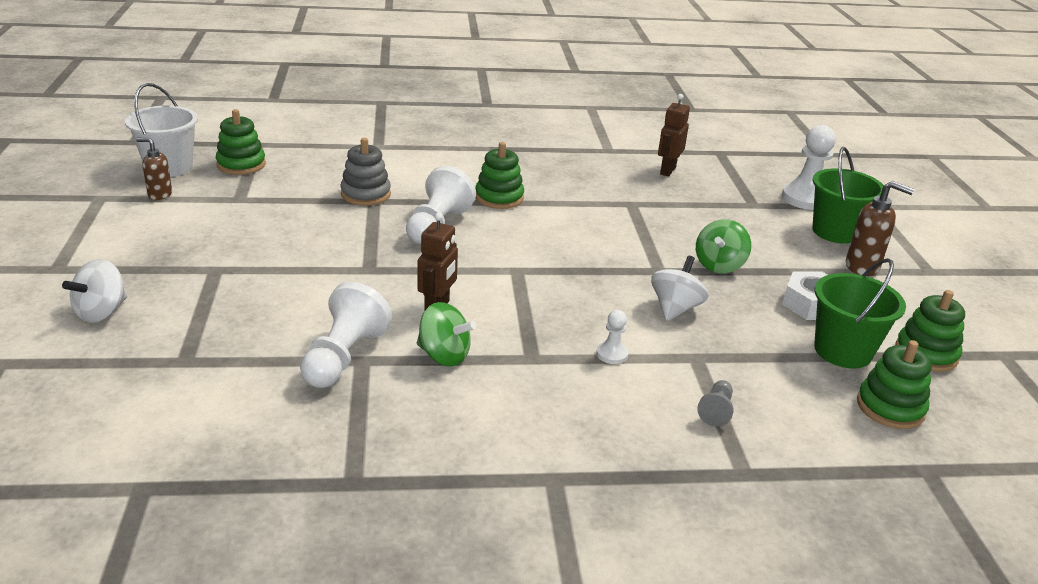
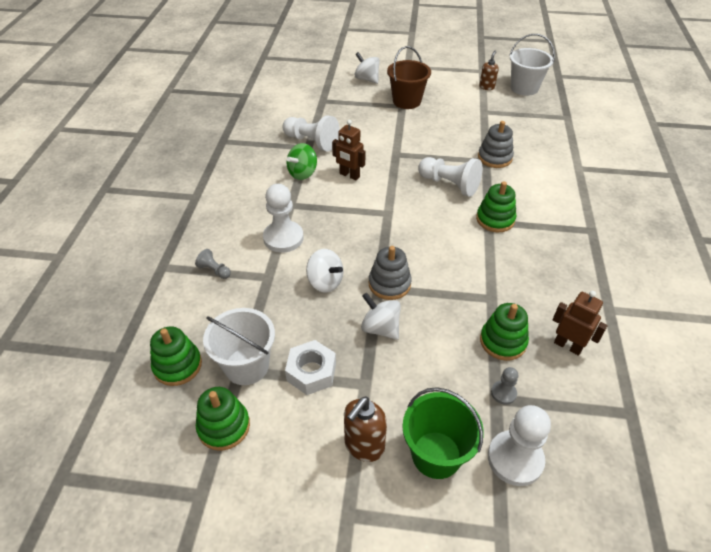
camera: 105 degrees right, 15 degrees up
green stacking toy [216,109,266,175] -> green stacking toy moved to [480,303,529,361]
white pawn [596,310,629,364] -> white pawn [263,184,304,253], size x2.01
green spinning top [696,219,751,274] -> white spinning top [361,293,401,340]
green bucket [814,258,906,369] -> white bucket [203,308,275,385]
none -> grey stacking toy [368,246,412,300]
none -> brown bucket [387,46,431,109]
none -> grey pawn [491,367,518,405]

